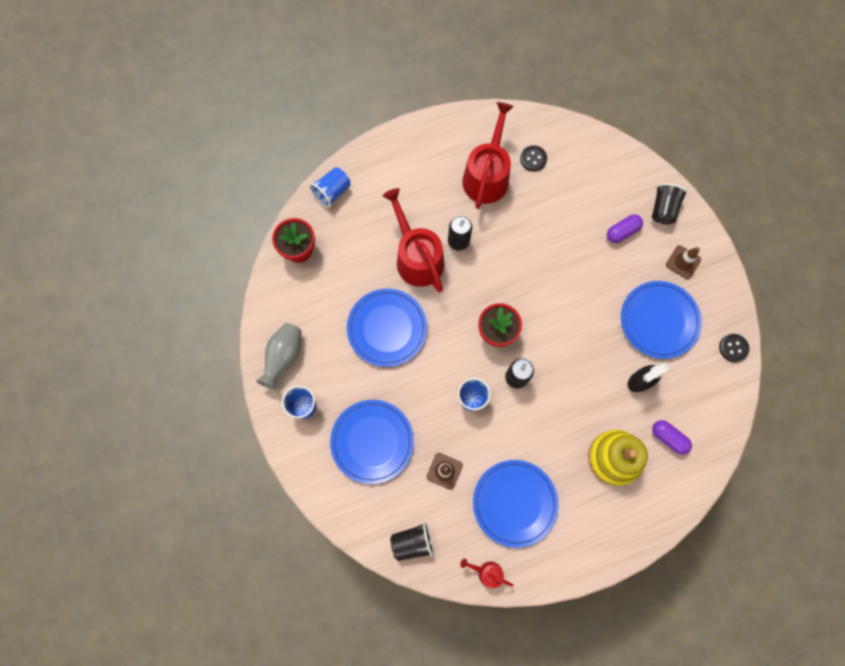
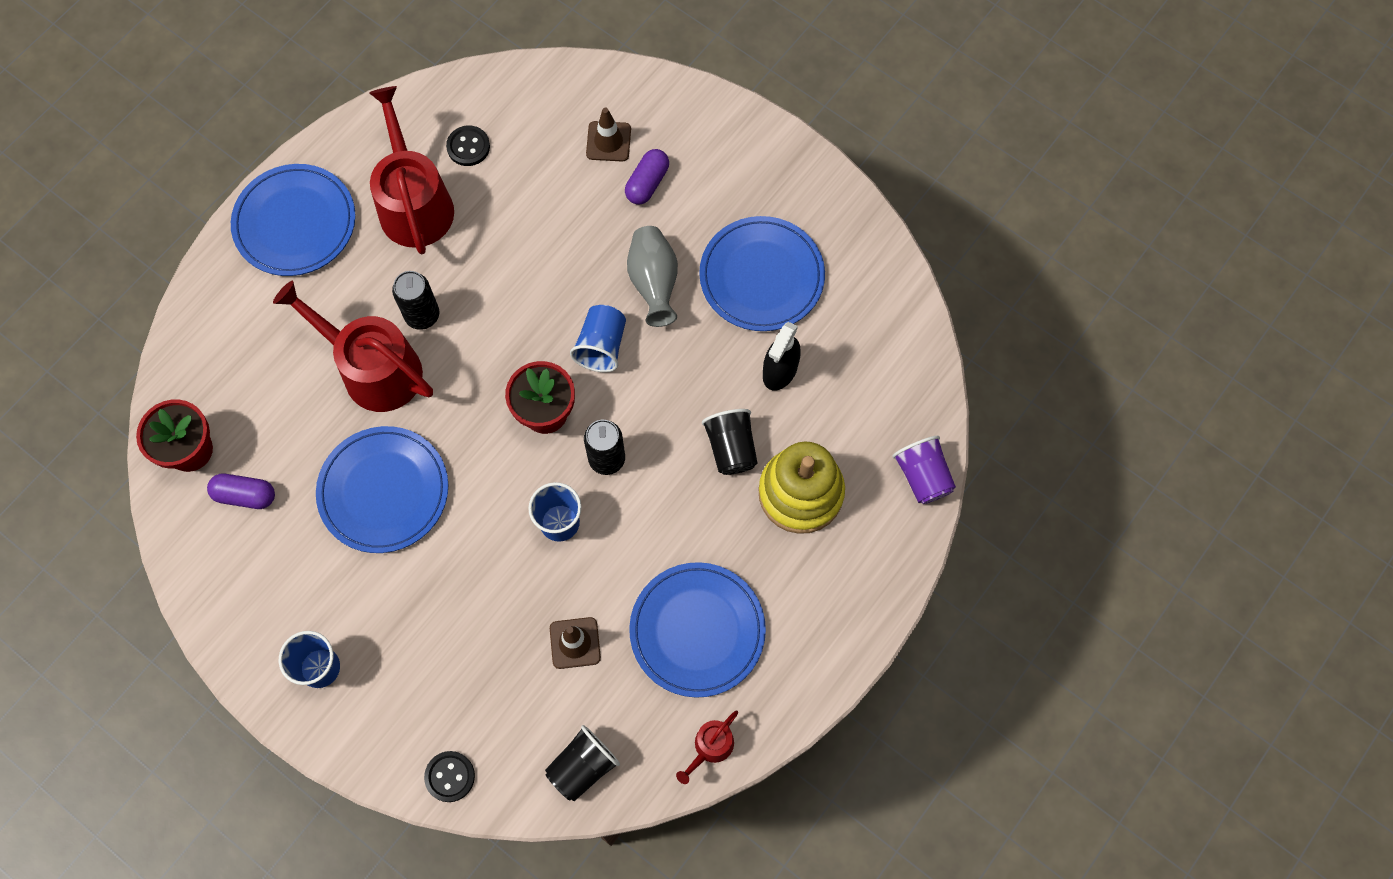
camera: 30 degrees left, 5 degrees down
grey vase [256,323,302,390] -> grey vase moved to [627,226,678,327]
blue cup [309,167,350,208] -> blue cup moved to [570,305,626,372]
blue plate [330,400,414,484] -> blue plate moved to [231,164,356,276]
red watering can [460,559,514,588] -> red watering can turned 45 degrees counterclockwise [676,710,738,784]
black cup [652,183,687,224] -> black cup moved to [702,409,757,475]
purple capsule [652,420,692,455] -> purple capsule moved to [207,474,275,509]
brown traffic cone [666,245,701,279] -> brown traffic cone moved to [586,108,631,162]
black button [719,334,749,362] -> black button moved to [424,751,475,802]
none -> purple cup [892,436,956,504]

